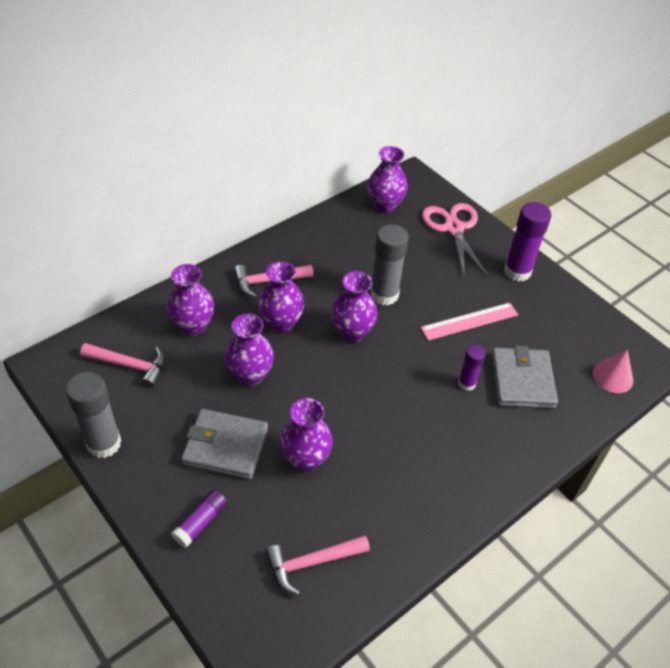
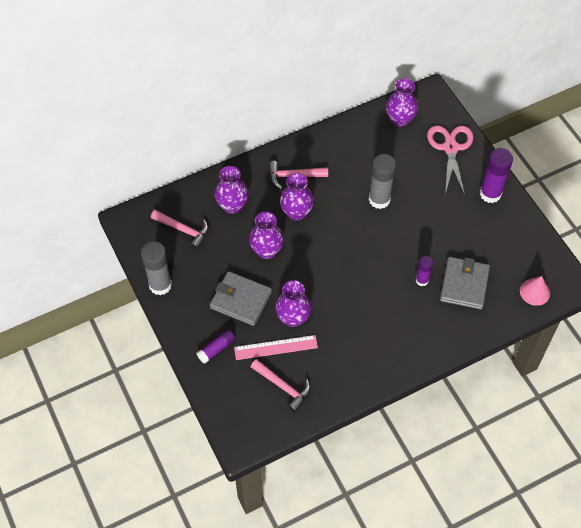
camera: 15 degrees right, 10 degrees up
pink hammer [266,536,370,595] -> pink hammer turned 135 degrees counterclockwise [251,359,311,412]
purple vase [331,271,377,343] -> none
pink ruler [421,303,518,341] -> pink ruler moved to [234,335,318,360]

